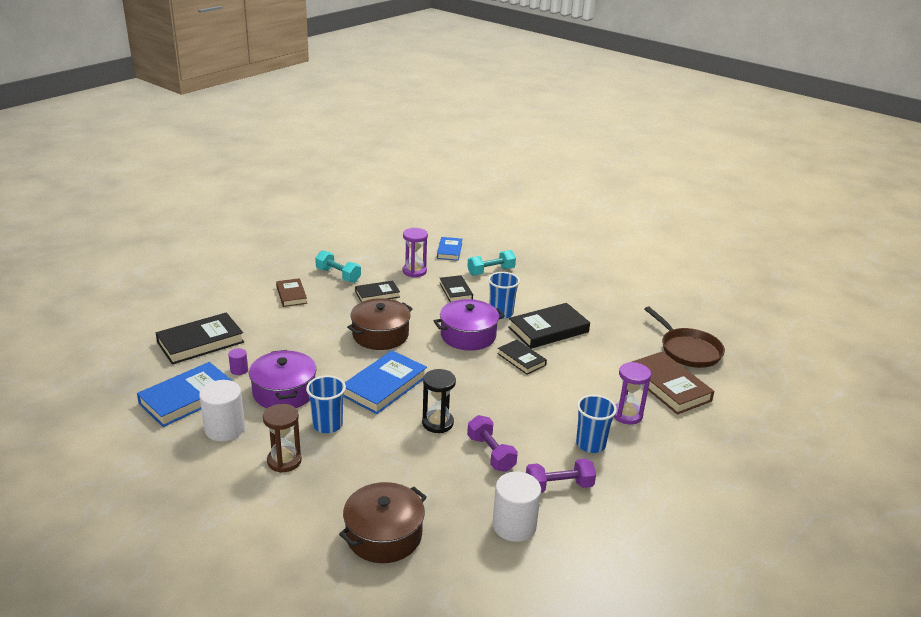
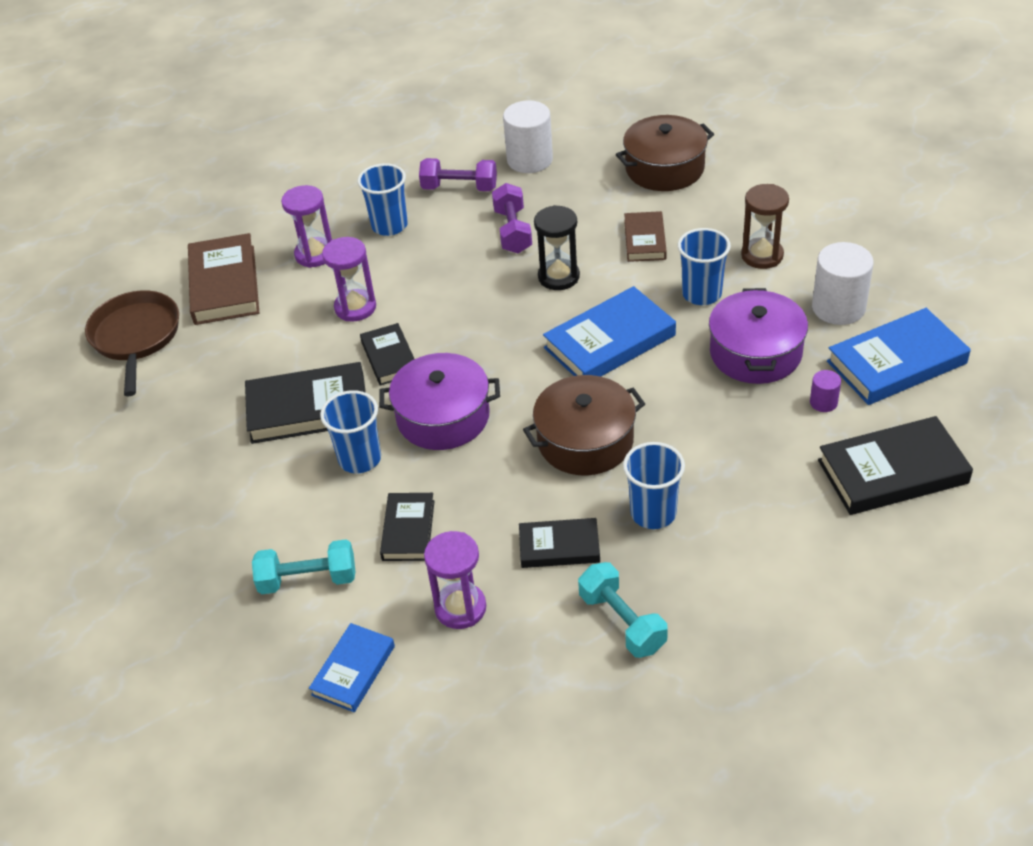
camera: 155 degrees left, 15 degrees up
brown book [276,278,307,307] -> brown book moved to [624,211,667,262]
none -> purple hourglass [322,237,376,321]
none -> blue cup [623,442,685,529]

